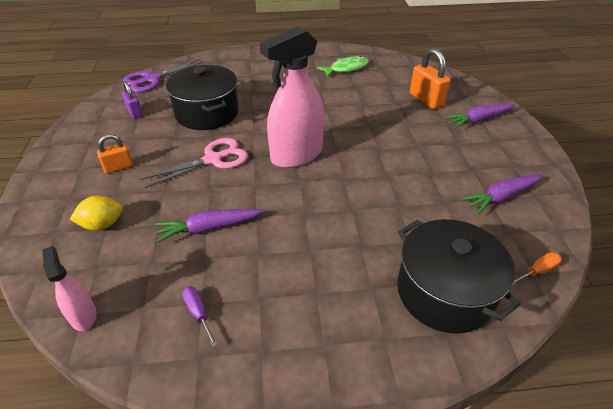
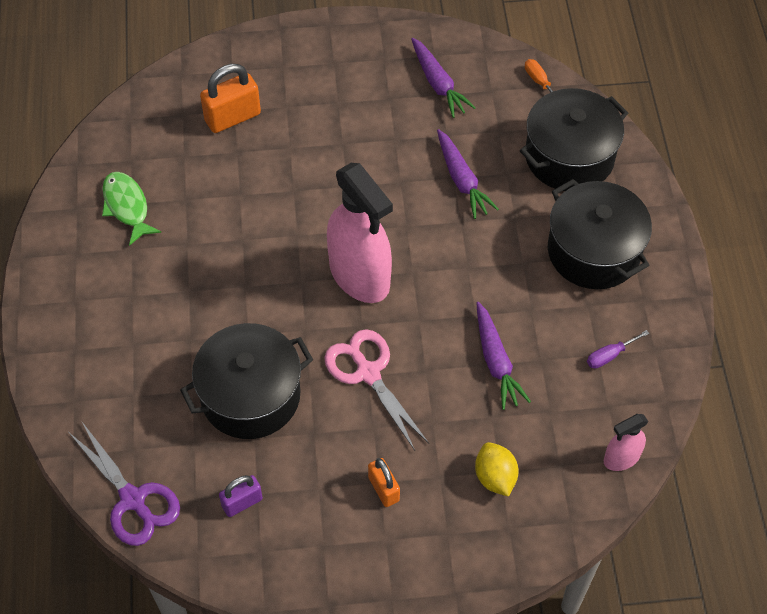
camera: 90 degrees left, 15 degrees up
purple carrot [444,103,515,128] -> purple carrot moved to [437,129,499,219]
none -> black pot [548,179,652,289]

